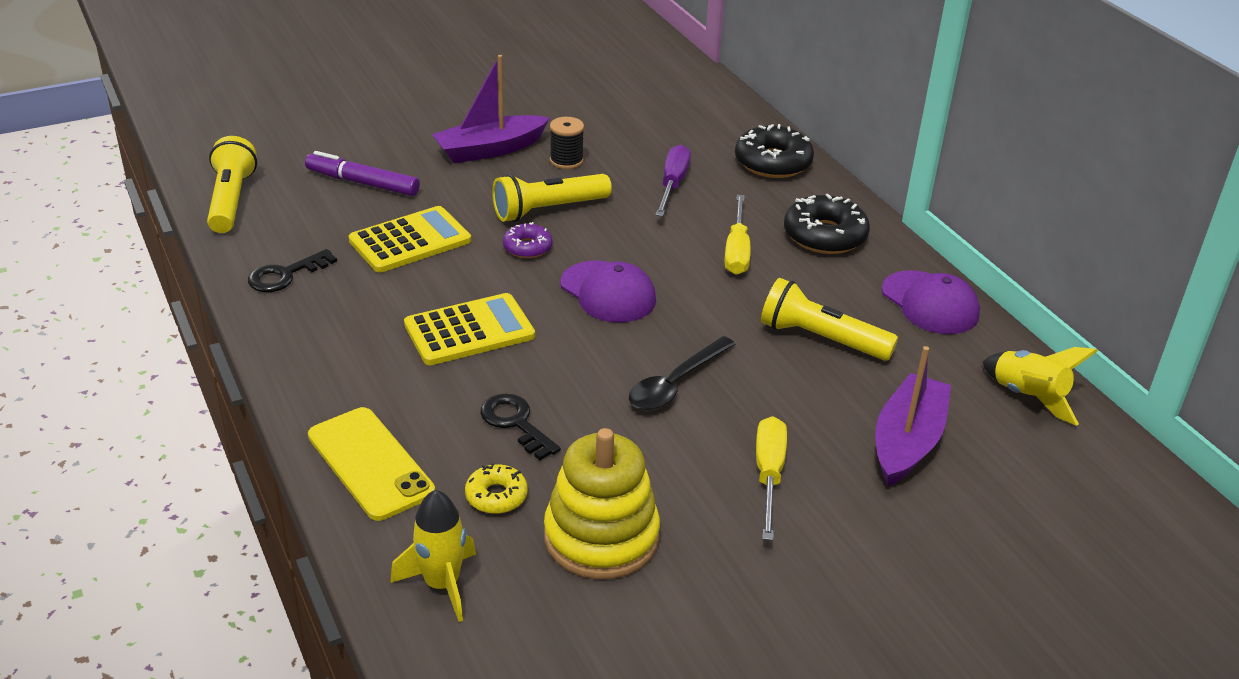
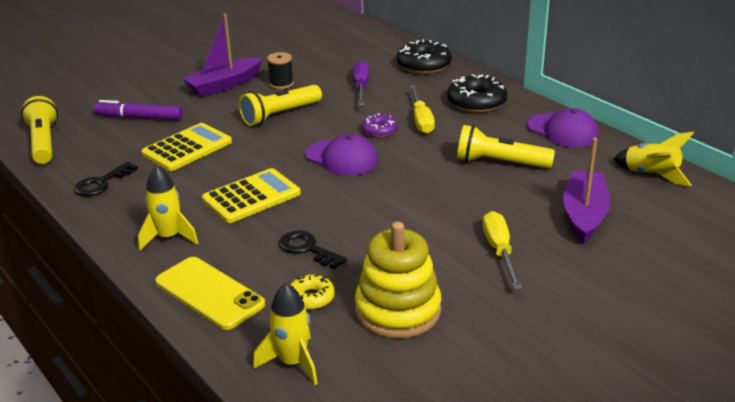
camera: 10 degrees left, 5 degrees down
purple donut [503,222,553,258] -> purple donut moved to [362,113,398,137]
black spoon [629,336,736,411] -> none
none -> yellow rocket [138,165,198,251]

